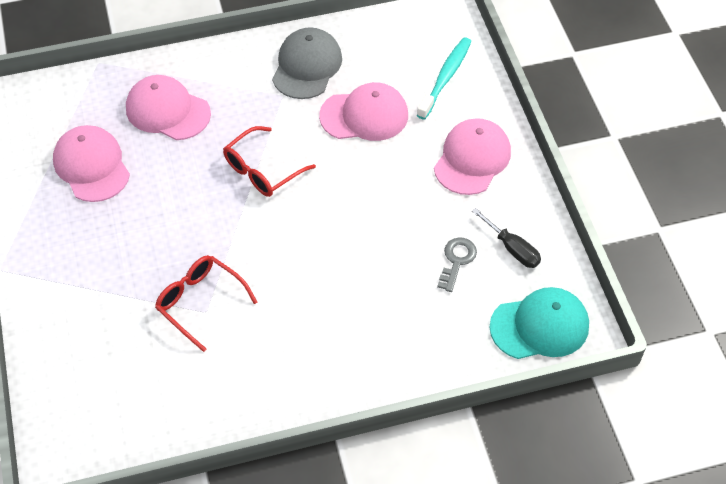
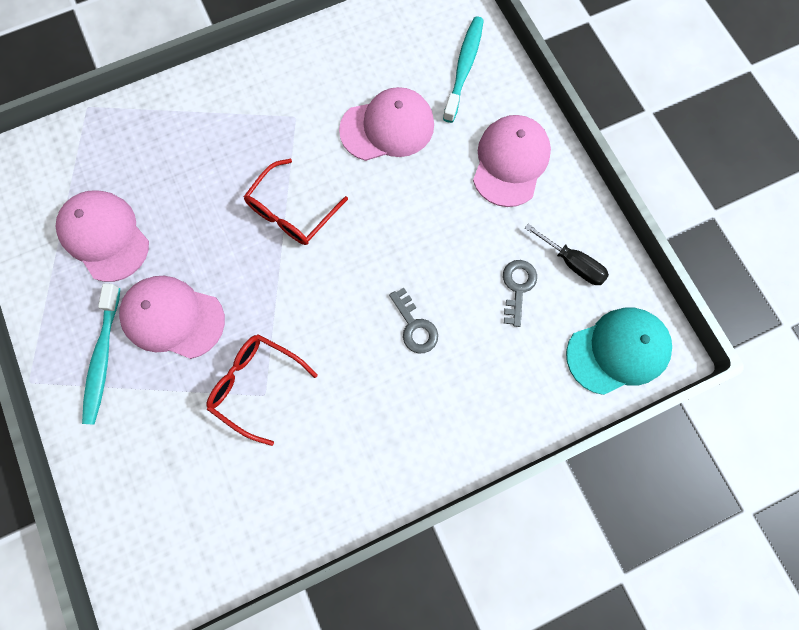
camera: 10 degrees left, 20 degrees up
pink cap [126,75,211,140] -> pink cap moved to [119,276,225,359]
grey cap [272,27,342,99] -> none
none -> turquoise toothbrush [82,283,120,425]
none -> grey key [389,288,438,354]

